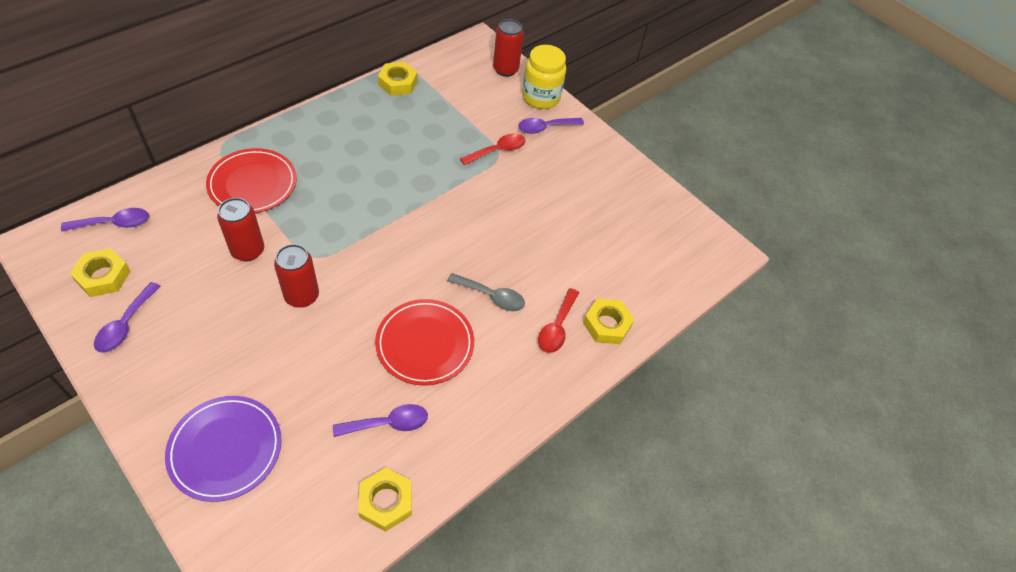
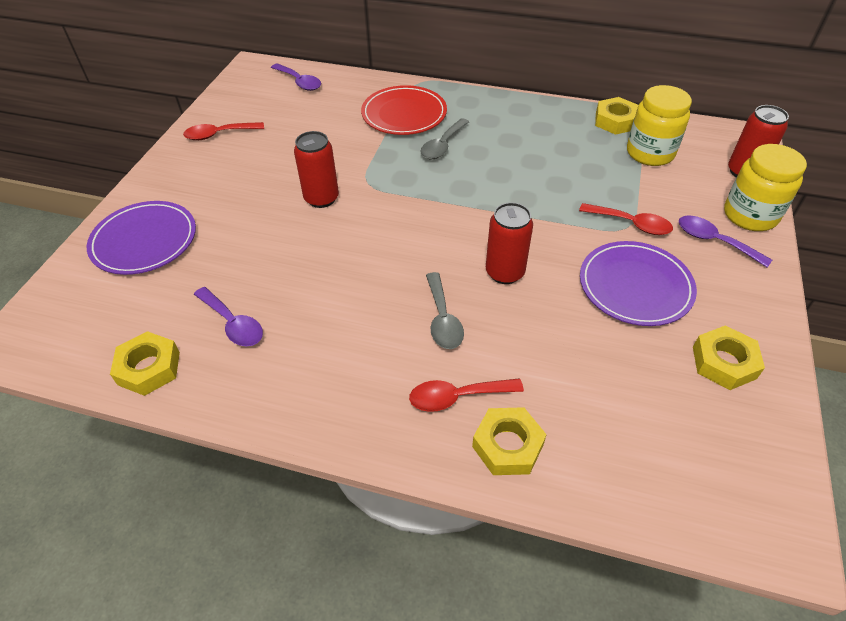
camera: 65 degrees right, 5 degrees down
yellow nut [70,248,131,297] -> yellow nut moved to [693,325,765,390]
purple spoon [94,282,160,353] -> red spoon [183,122,264,140]
red can [217,198,264,261] -> red can moved to [486,202,533,284]
red plate [375,299,474,386] -> none
none -> grey spoon [420,118,469,159]
none -> purple plate [580,241,697,326]
none -> yellow jar [627,85,692,166]

